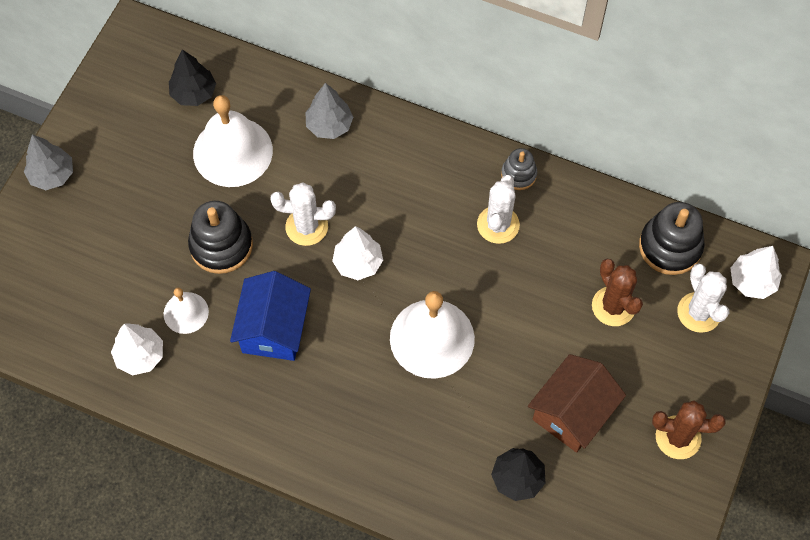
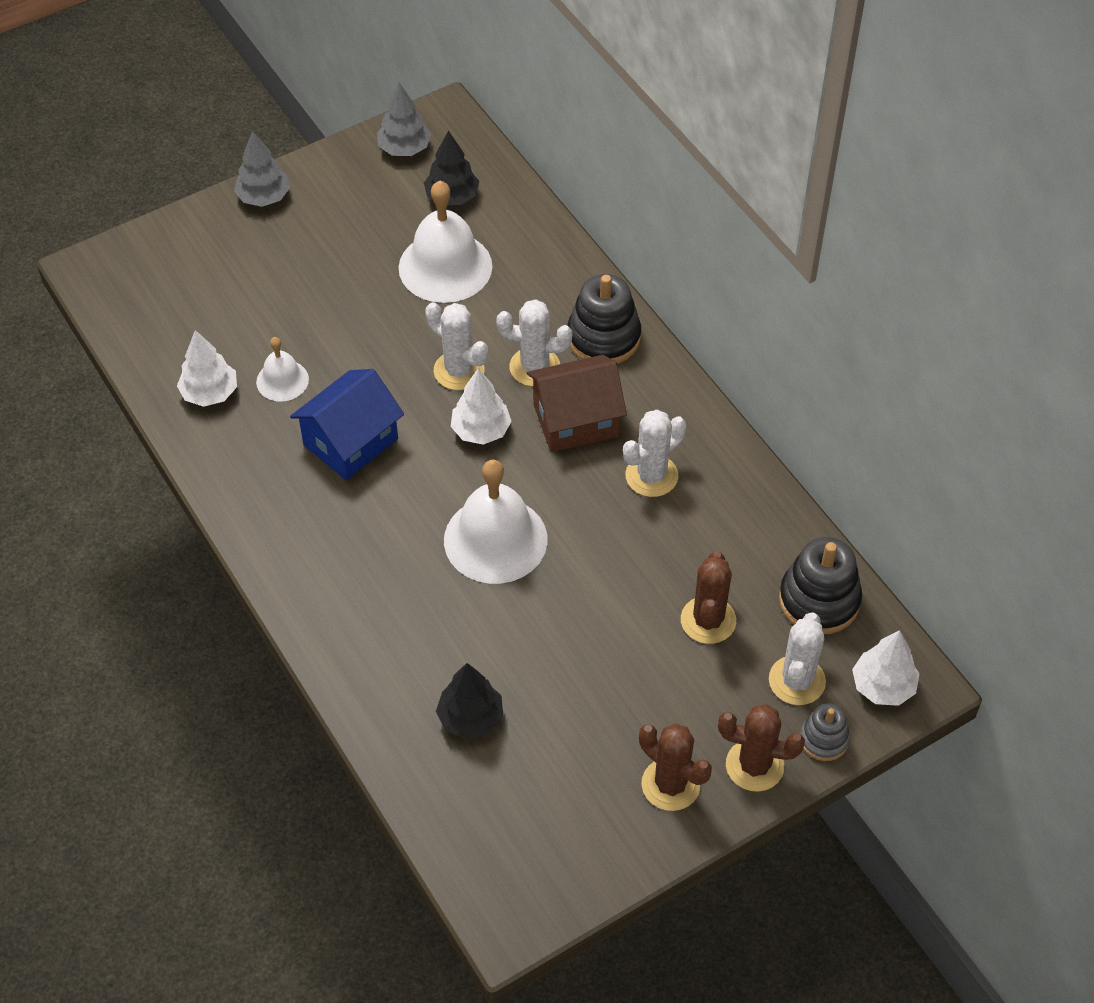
camera: 35 degrees right, 10 degrees down
black stacking toy [188,201,253,274] -> black stacking toy moved to [567,274,641,364]
grey tree [305,83,353,139] -> grey tree moved to [377,82,431,156]
grey stacking toy [501,148,537,190] -> grey stacking toy moved to [800,703,850,761]
brown house [528,354,626,453] -> brown house moved to [527,355,627,452]
none -> white cactus [496,299,573,387]
none -> brown cactus [718,704,805,792]

